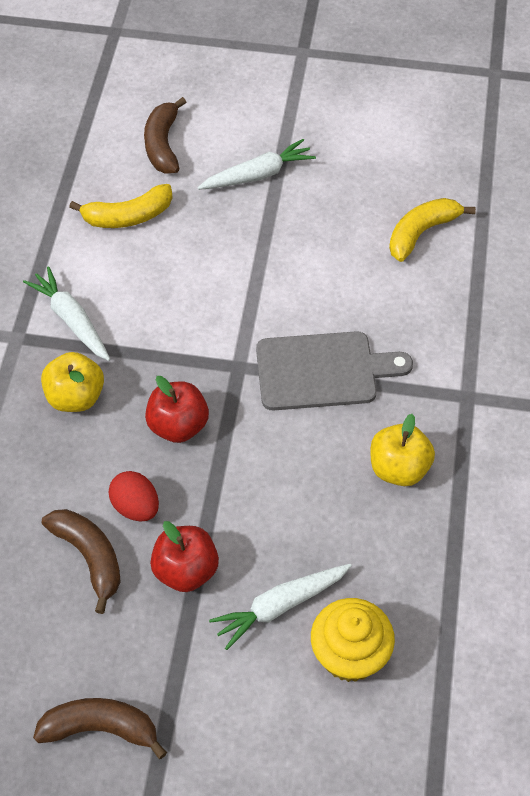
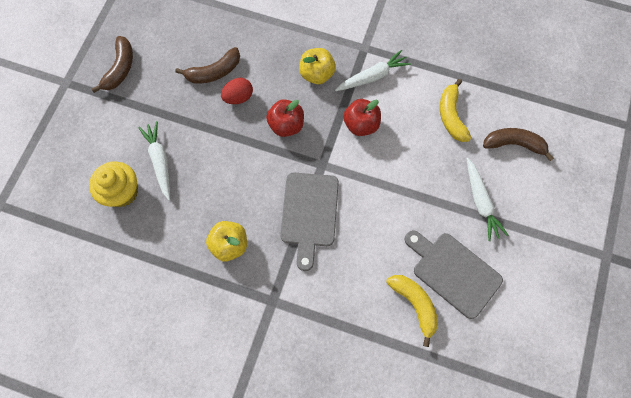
camera: 100 degrees right, 15 degrees up
red apple [150,521,219,592] -> red apple moved to [343,99,381,136]
none -> grey cutting board [405,230,503,319]

